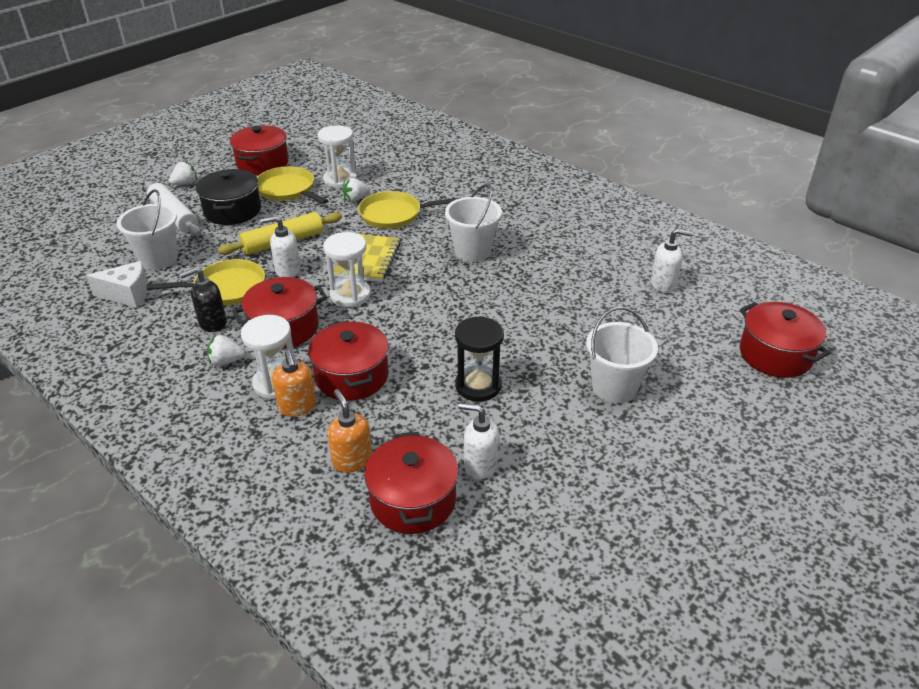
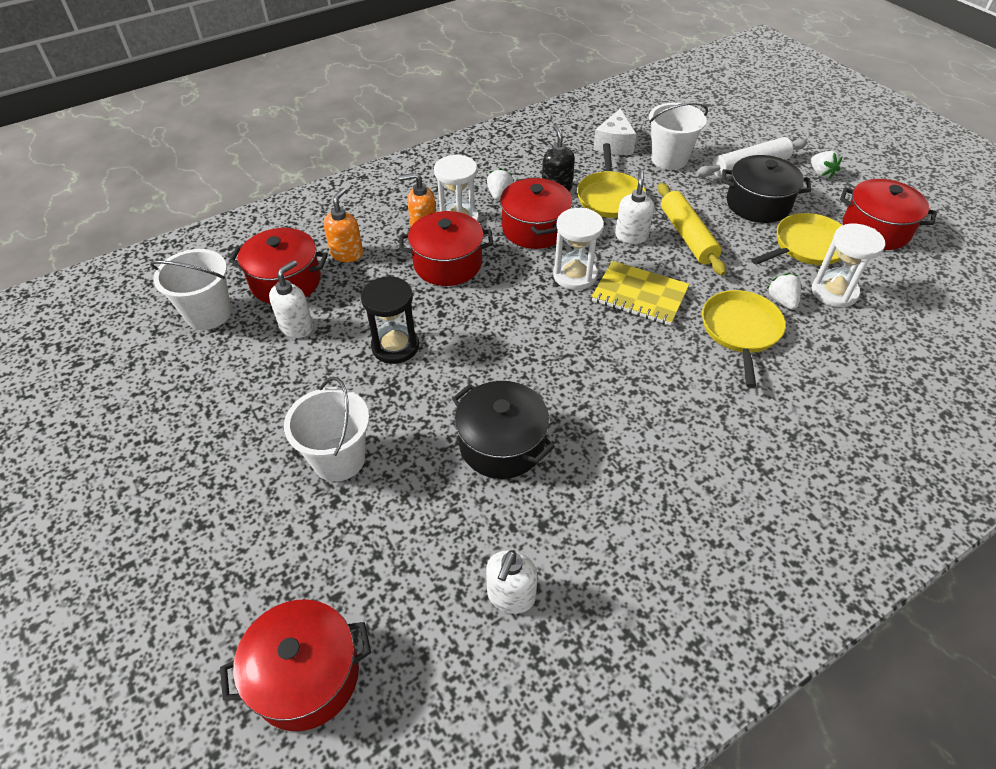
camera: 105 degrees right, 10 degrees up
orange soap dispenser [328,389,372,473] -> orange soap dispenser turned 60 degrees counterclockwise [323,188,363,262]
white bucket [445,184,502,262] -> white bucket moved to [150,249,231,330]
none -> black pot [452,381,555,479]

